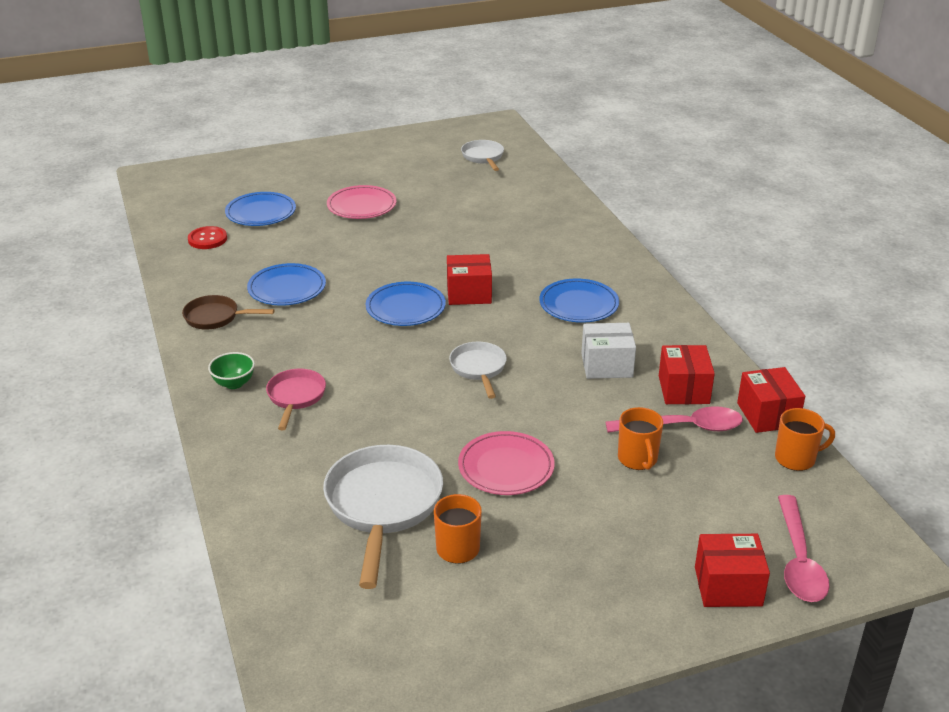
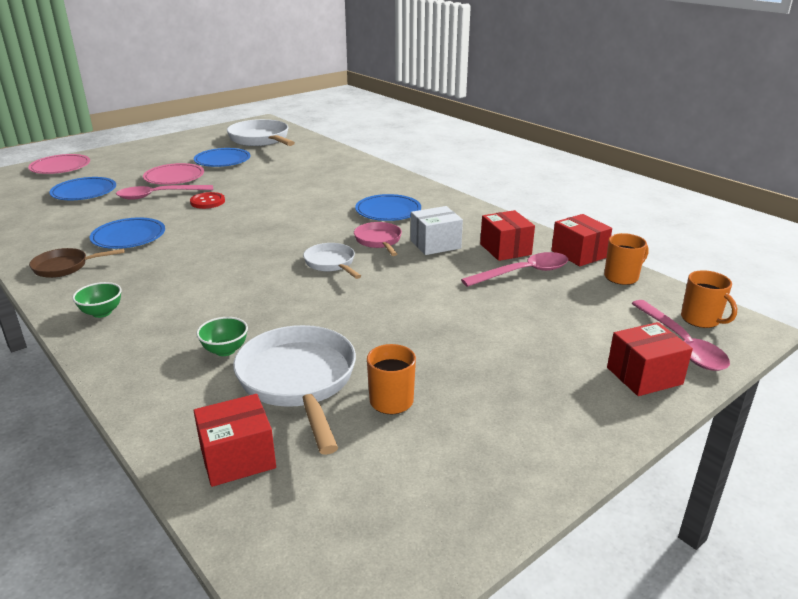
camera: 20 degrees left, 5 degrees down
red button [188,226,227,249] -> red button moved to [190,192,225,209]
pink pan [266,369,326,430] -> pink pan moved to [354,222,402,256]
blue plate [366,282,446,326] -> blue plate moved to [194,148,250,167]
red box [447,254,492,305] -> red box moved to [193,394,276,487]
pink plate [458,431,555,495] -> pink plate moved to [28,154,90,174]
white pan [461,140,504,171] -> white pan [227,119,295,146], size x1.79
orange mug [618,407,663,470] -> orange mug moved to [681,270,737,328]
none -> pink spoon [116,185,213,200]
none -> green bowl [196,317,248,356]

